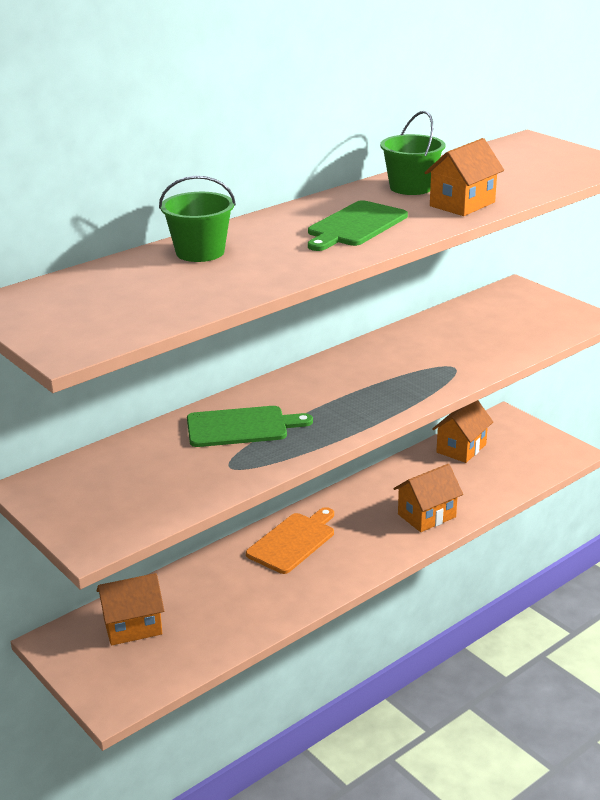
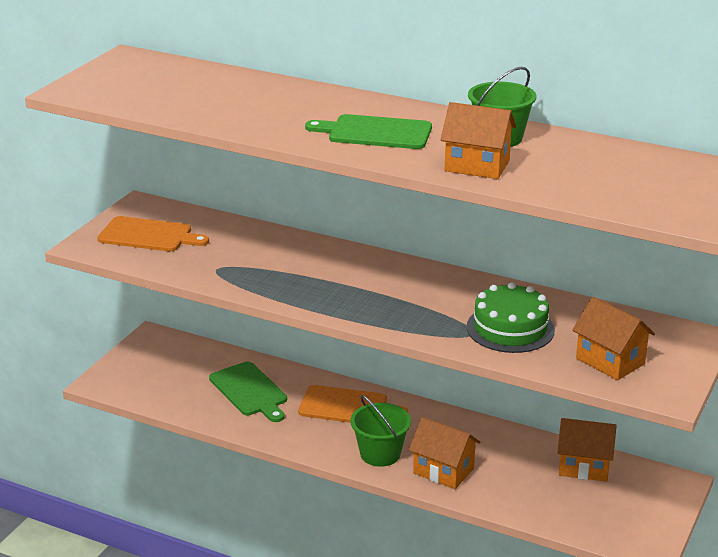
camera: 65 degrees right, 0 degrees up
orange house [97,573,164,646] -> orange house moved to [572,297,655,380]
green bucket [159,176,236,262] -> green bucket moved to [351,395,411,467]
green cutting board [187,406,313,447] -> green cutting board moved to [209,361,287,422]
none -> orange cutting board [97,216,209,251]
none -> green cake [466,282,555,353]

